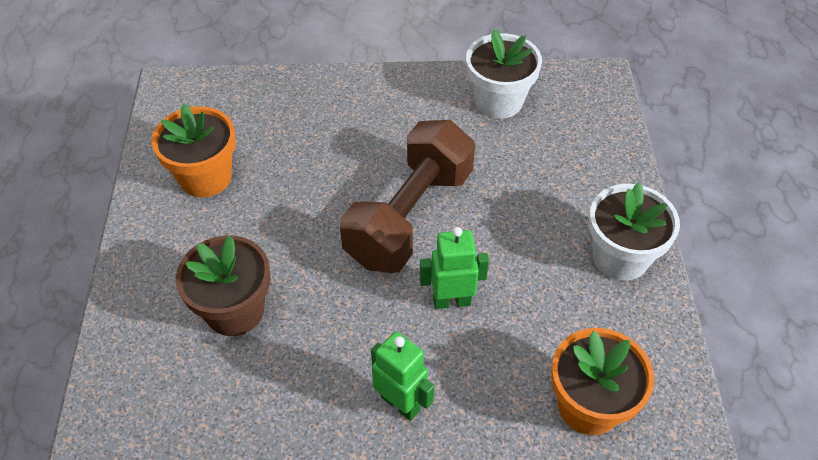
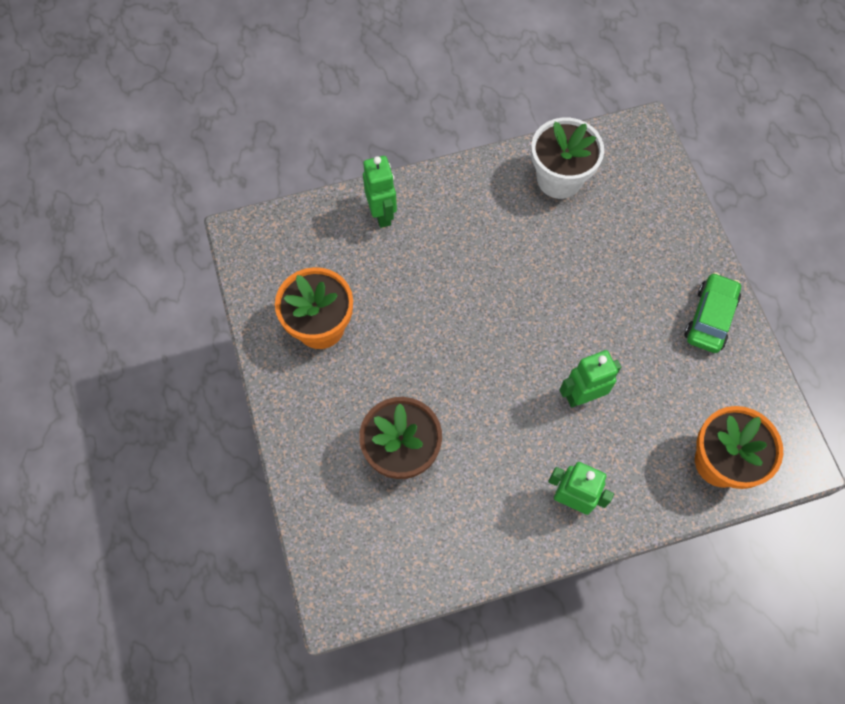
camera: 15 degrees left, 15 degrees up
brown dumbbell [340,120,475,273] -> none
white flower pot [589,183,680,281] -> green car [684,272,741,353]
none -> green robot [363,156,397,228]

